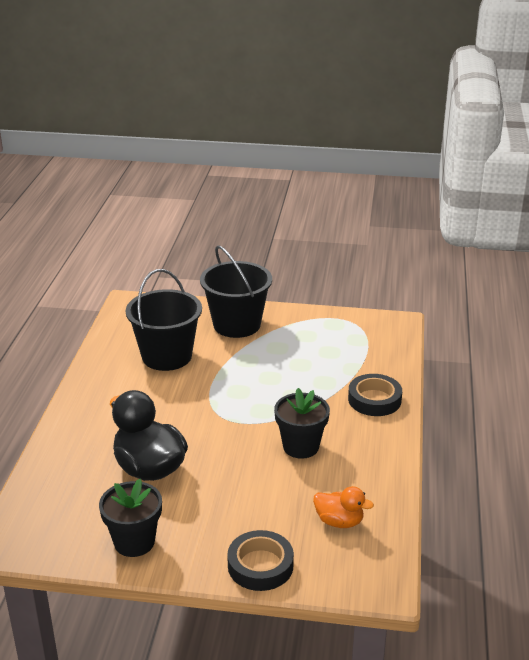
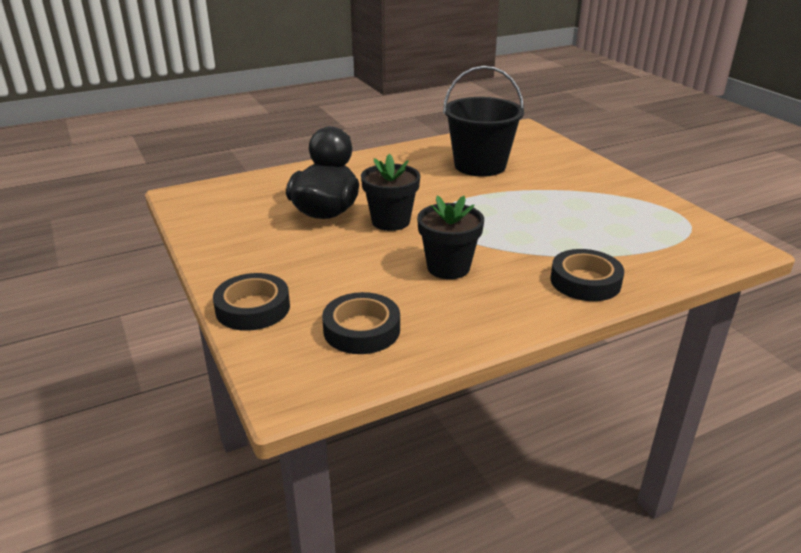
camera: 55 degrees right, 0 degrees up
black flower pot [99,479,162,557] -> black flower pot moved to [361,154,420,231]
black bucket [200,245,272,338] -> none
orange duck [313,486,374,528] -> black tape [322,292,400,354]

